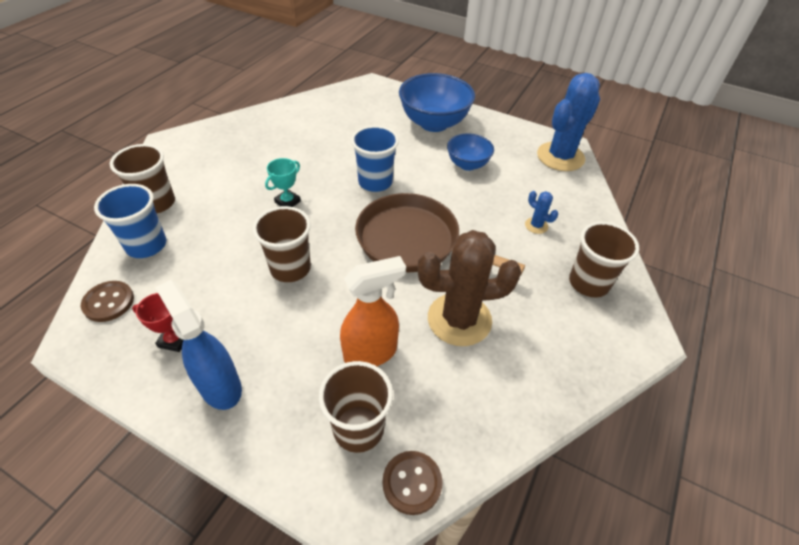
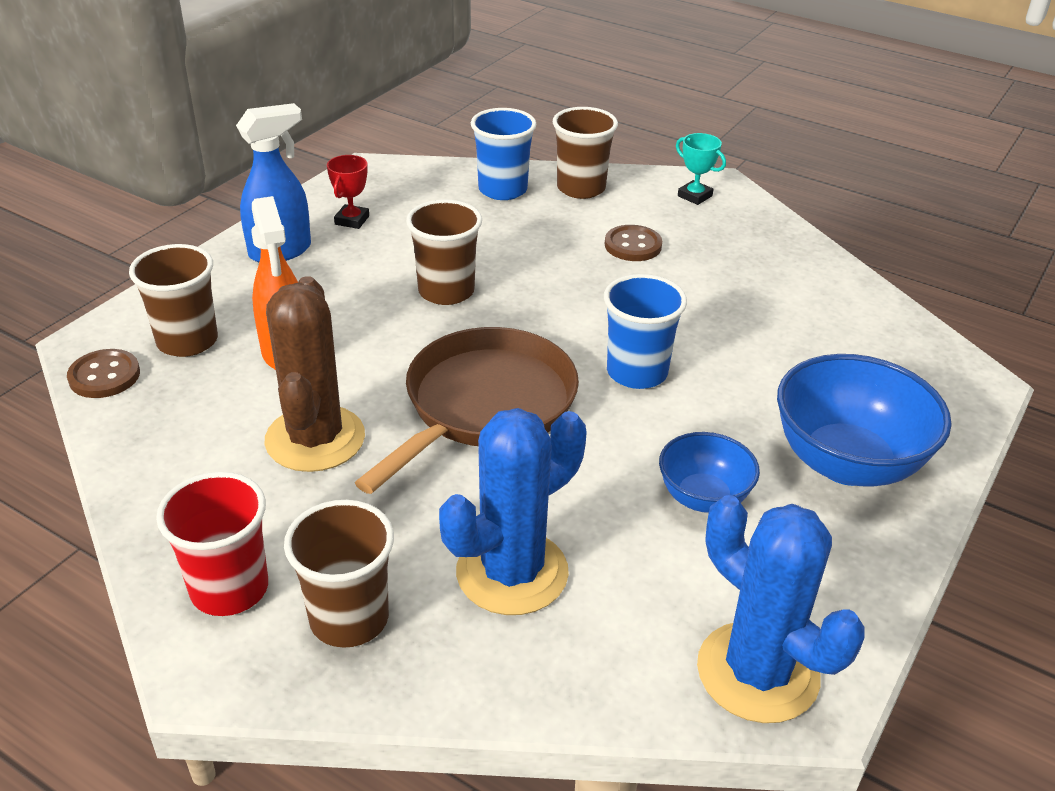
camera: 95 degrees right, 10 degrees down
brown button [81,281,134,322] -> brown button moved to [605,225,662,261]
turquoise trophy [265,158,301,207] -> turquoise trophy moved to [676,133,726,205]
blue cactus [525,191,558,234] -> blue cactus [439,408,587,615], size x2.34
none -> red cup [156,472,268,616]

